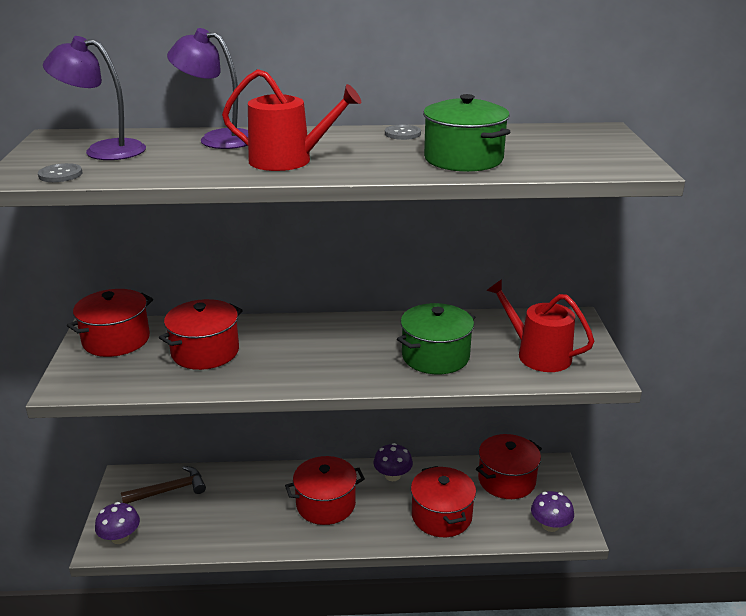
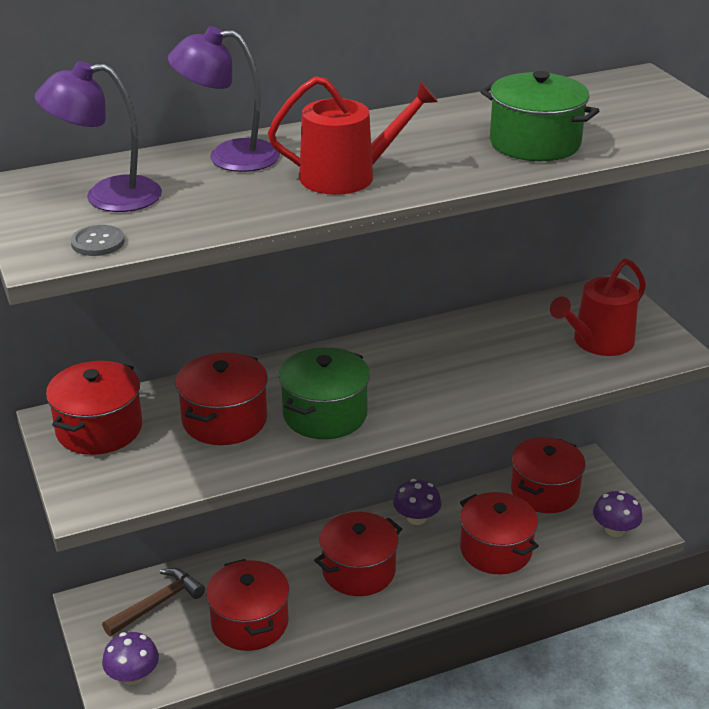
camera: 20 degrees left, 5 degrees up
grey button [385,125,421,140] -> none
green pot [397,303,475,374] -> green pot moved to [279,347,370,439]
red watering can [487,279,594,372] -> red watering can turned 60 degrees counterclockwise [550,258,646,356]
none -> red pot [206,559,289,651]

